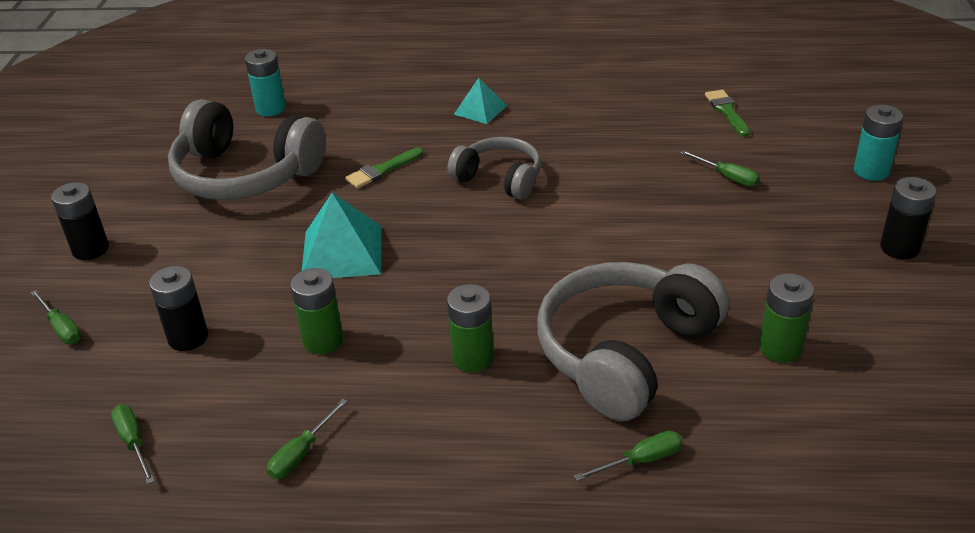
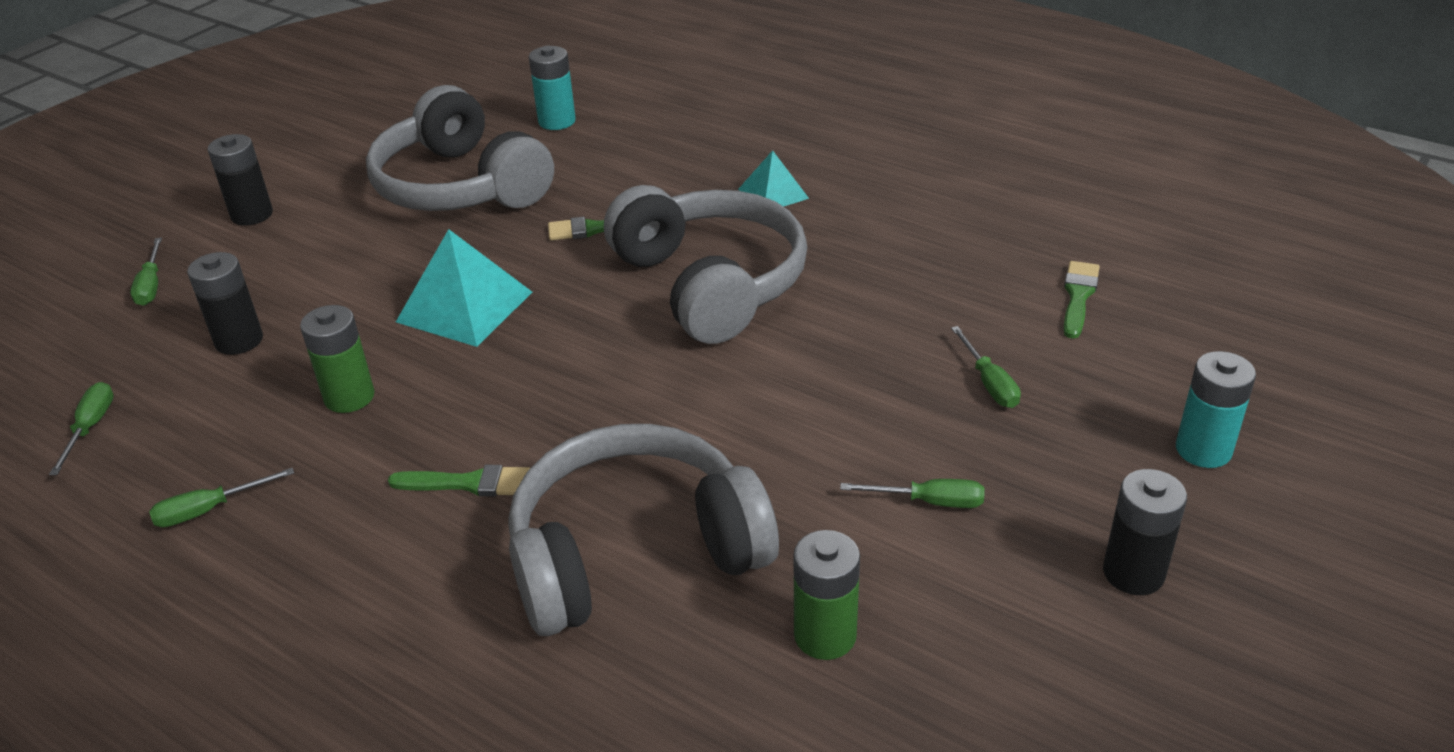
camera: 30 degrees right, 0 degrees up
green battery [447,284,494,373] -> green brush [388,465,530,496]
grey headphones [448,137,541,200] -> grey headphones [604,185,808,344], size x1.70
green screwdriver [574,431,683,481] -> green screwdriver moved to [840,479,984,508]

